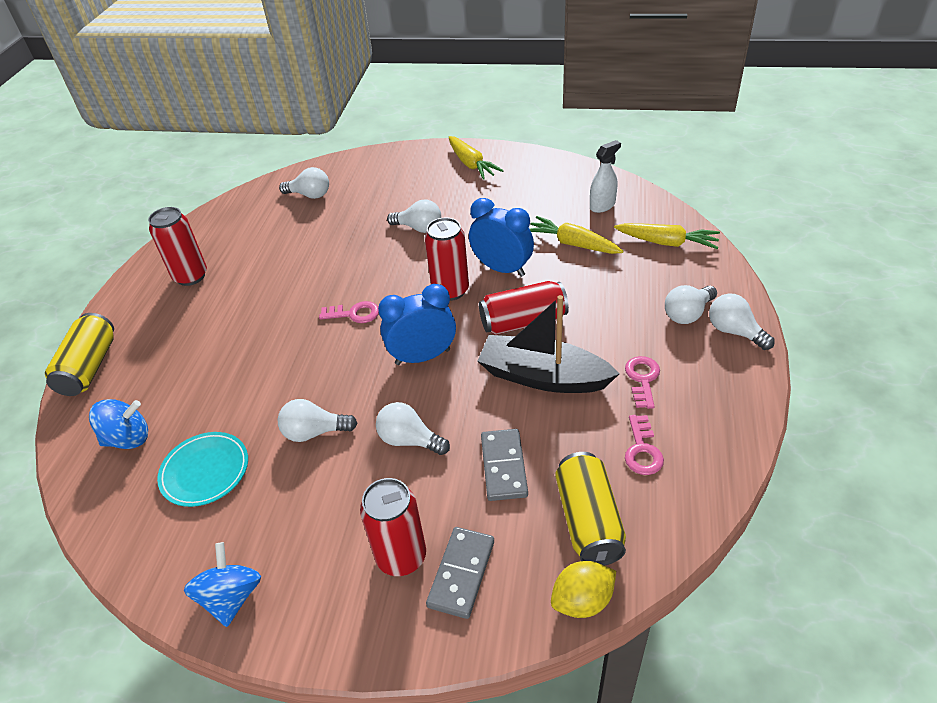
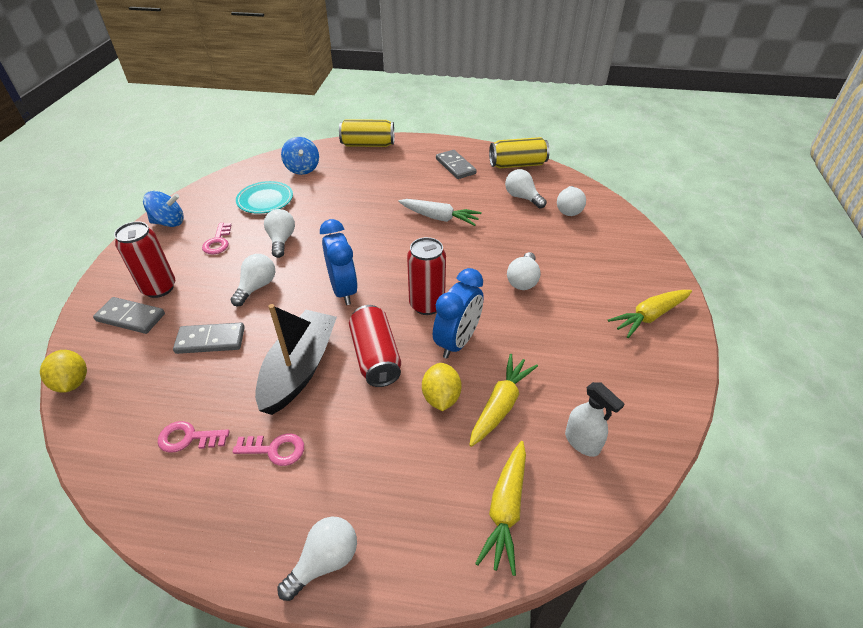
camera: 85 degrees right, 0 degrees up
red can [148,207,207,286] -> grey domino [436,150,476,179]
pink key [319,301,379,323] -> pink key moved to [202,223,231,254]
yellow can [555,452,626,566] -> yellow can moved to [489,137,550,168]
white light bulb [665,285,717,324] -> white light bulb moved to [505,169,547,208]
none -> white carrot [398,199,482,226]
none -> yellow lemon [422,363,462,411]

